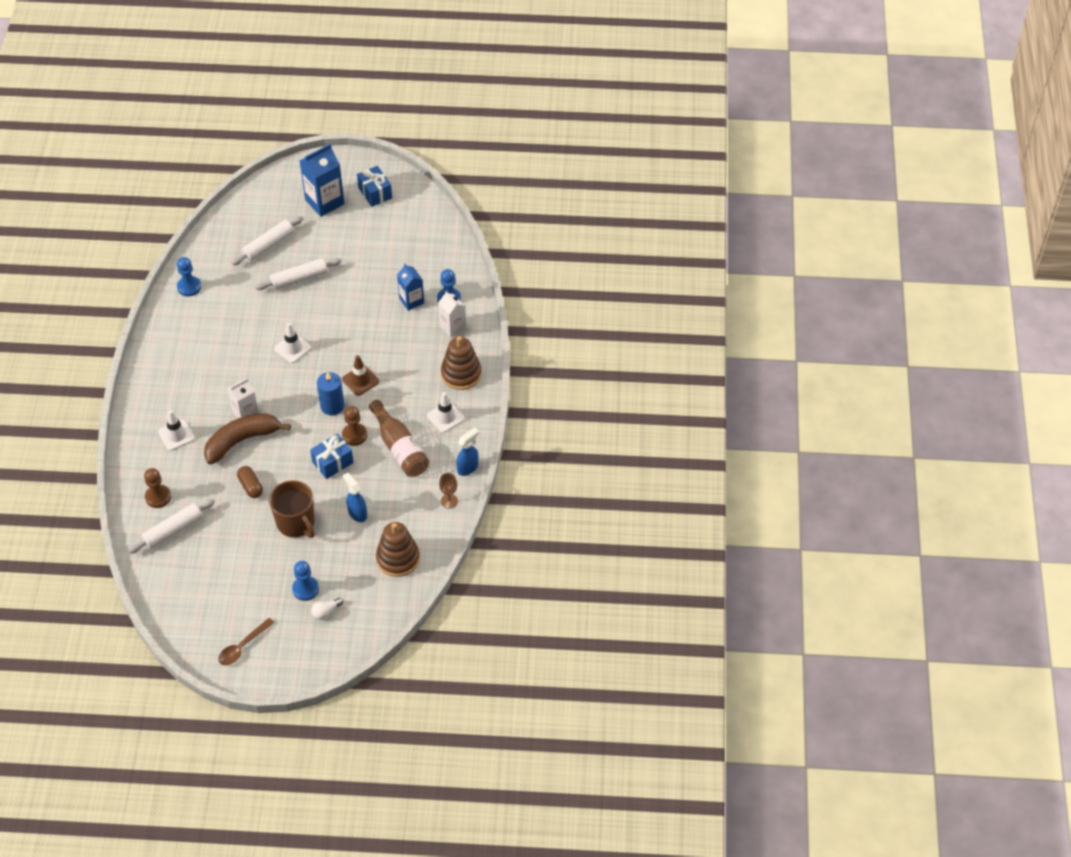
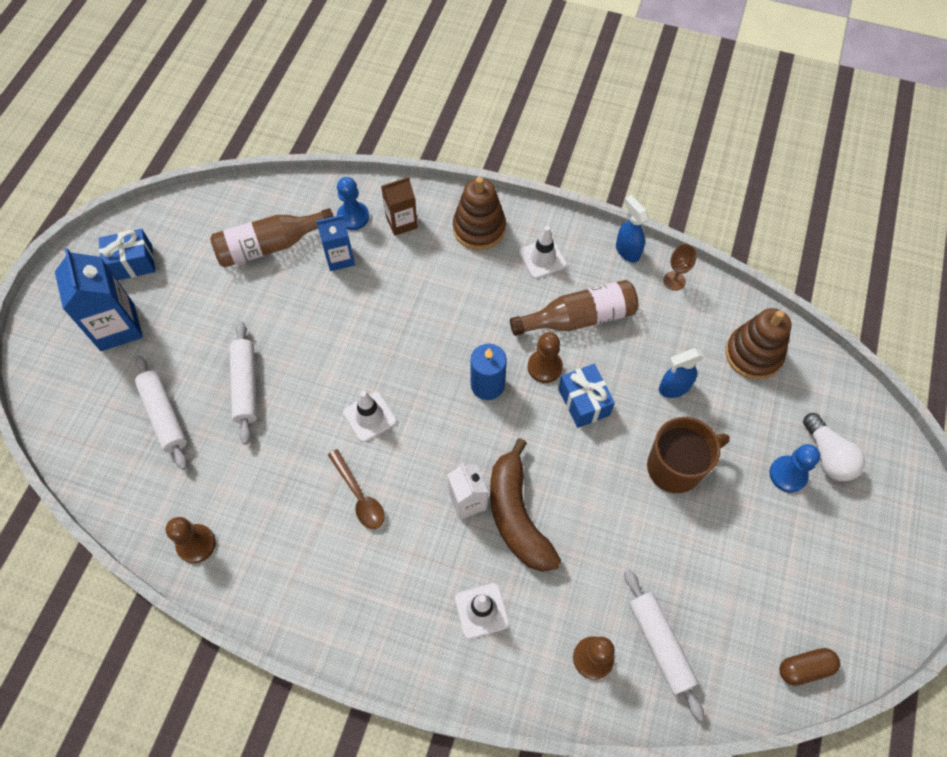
camera: 75 degrees left, 10 degrees up
blue pawn [177,257,201,296] -> brown pawn [166,517,216,563]
brown spoon [218,618,274,665] -> brown spoon moved to [328,449,385,529]
brown capsule [237,466,263,498] -> brown capsule moved to [780,648,840,686]
white light bulb [311,598,344,620] -> white light bulb [803,413,865,481], size x1.60
brown traffic cone [342,355,379,396] -> none
white carton [438,291,466,338] -> brown carton [381,177,418,236]
none -> brown bottle [210,208,334,268]

